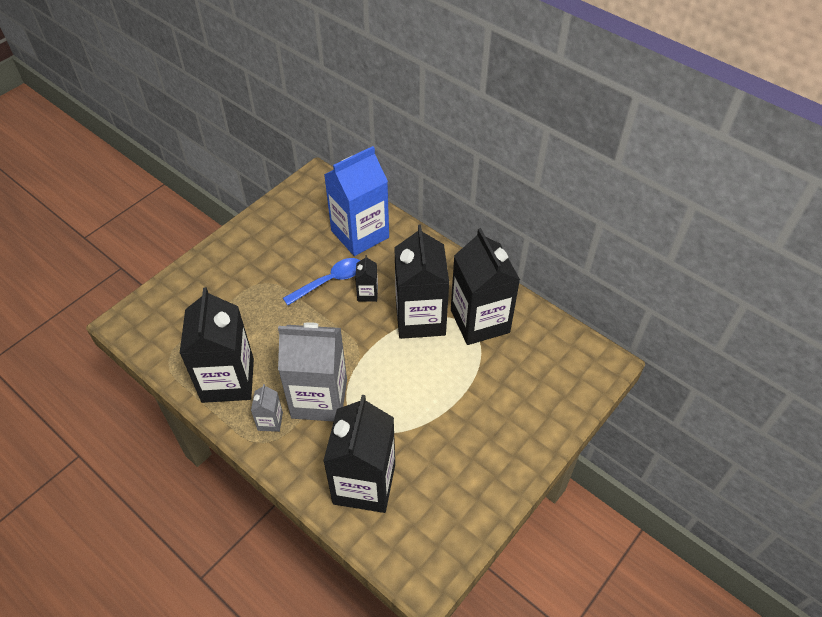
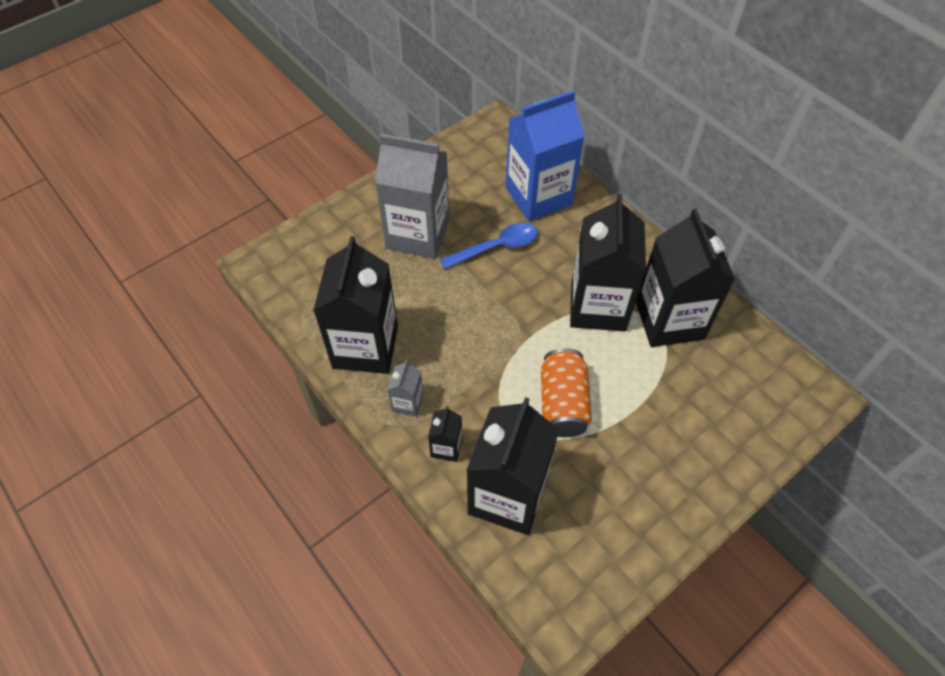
camera: 10 degrees right, 5 degrees up
grey carton [278,322,347,421] -> grey carton moved to [375,134,449,259]
black carton [355,255,378,302] -> black carton moved to [428,406,462,462]
none -> orange can [541,348,592,437]

